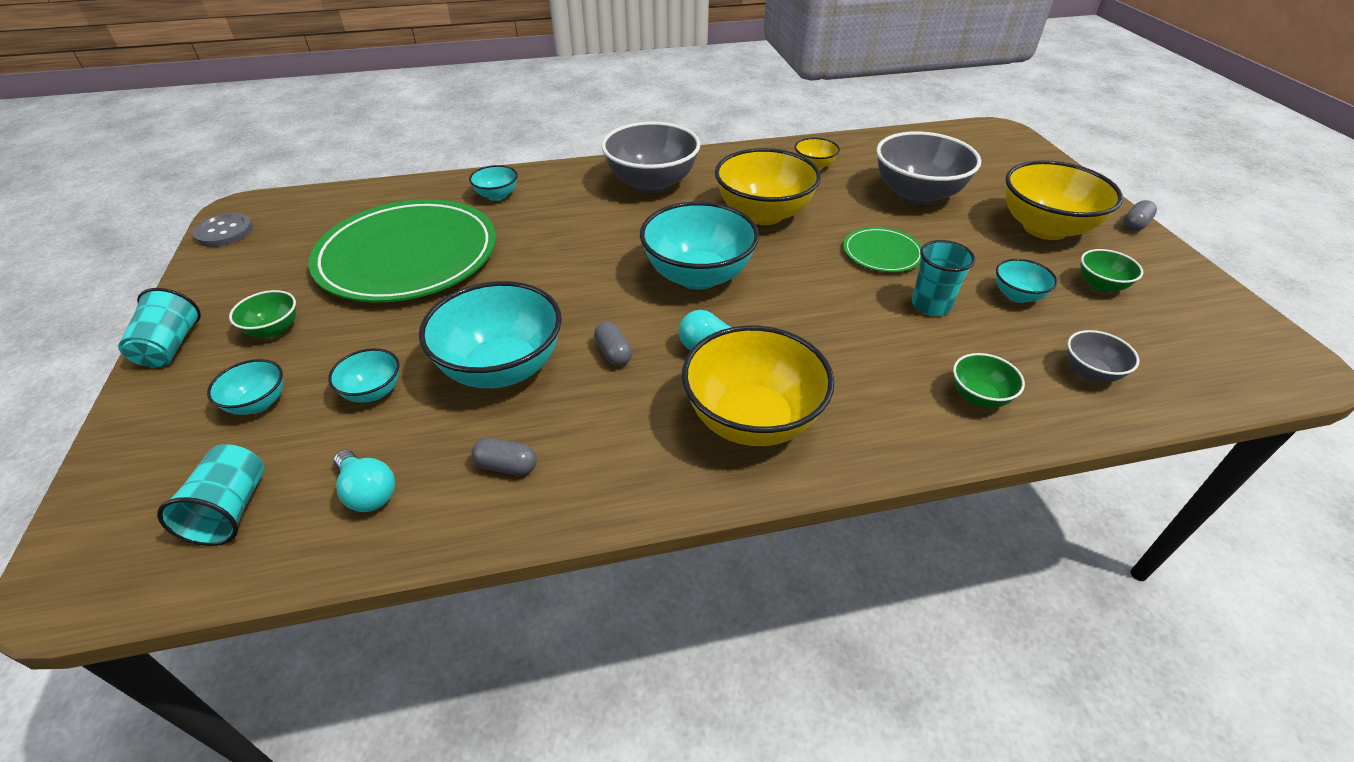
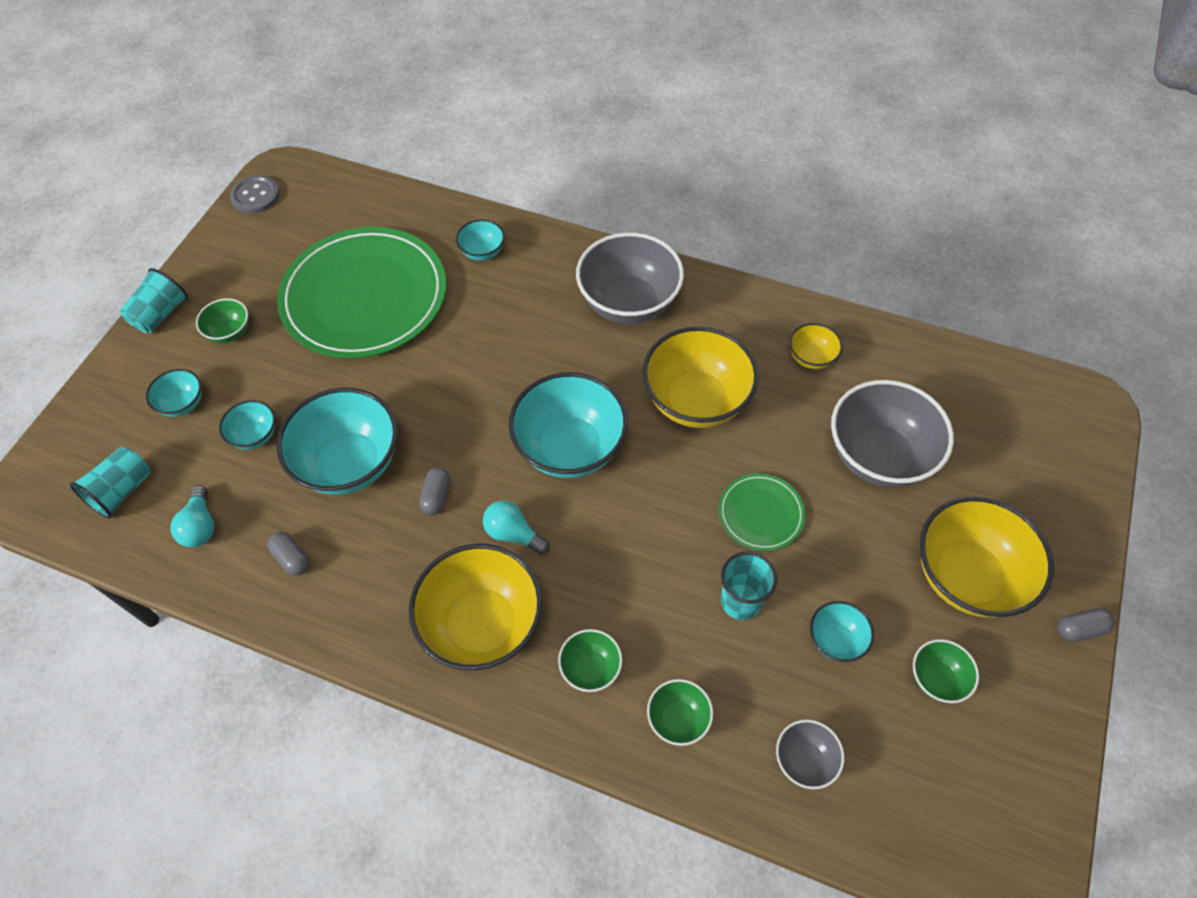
camera: 35 degrees right, 15 degrees up
none -> green bowl [558,629,622,692]

